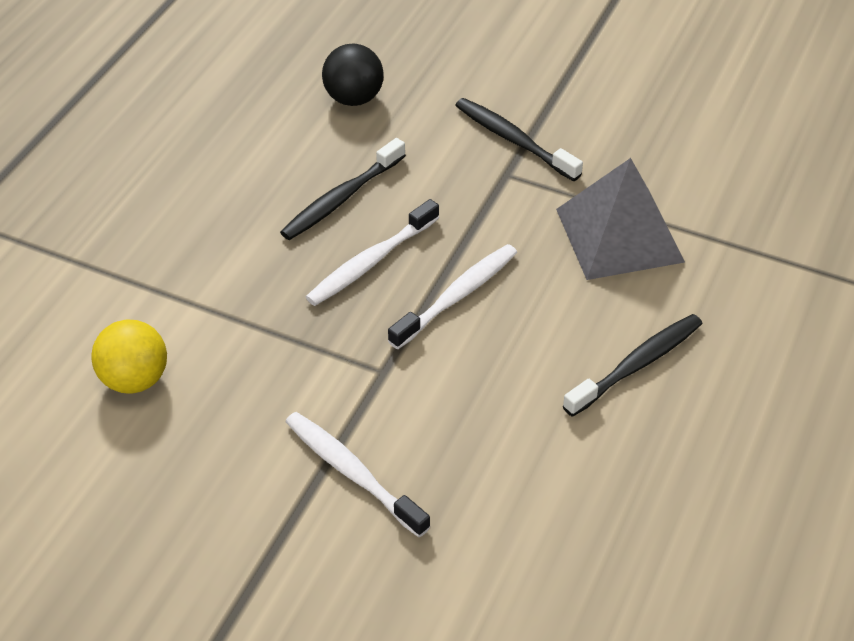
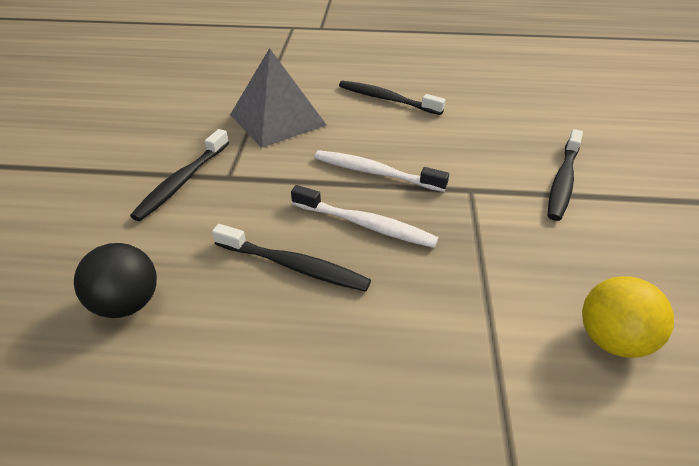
camera: 110 degrees left, 5 degrees down
white toothbrush [285,412,430,537] -> black toothbrush [548,129,583,221]

